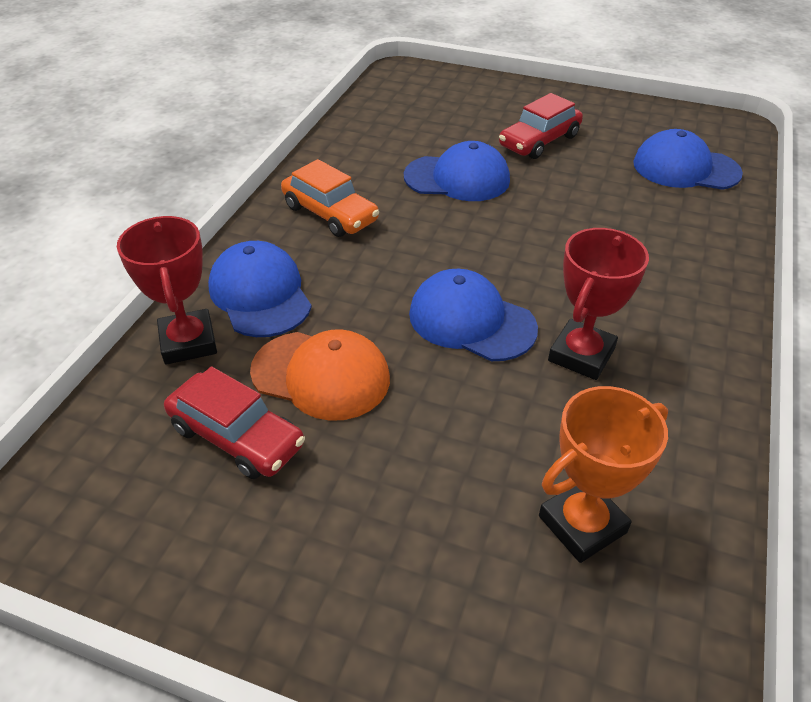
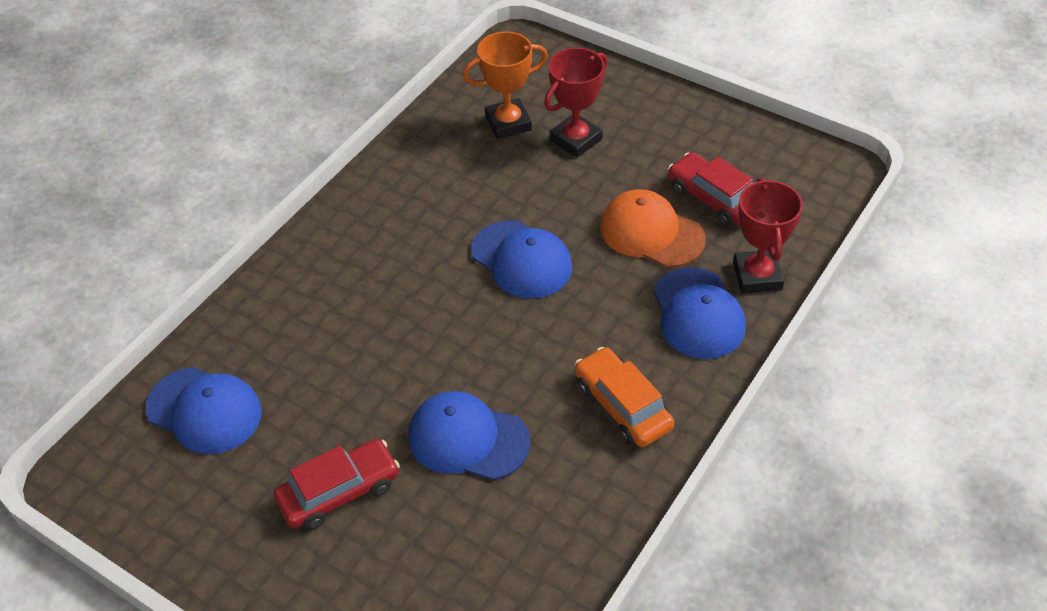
camera: 165 degrees left, 5 degrees up
red trophy [548,228,649,380] -> red trophy moved to [544,48,608,158]

